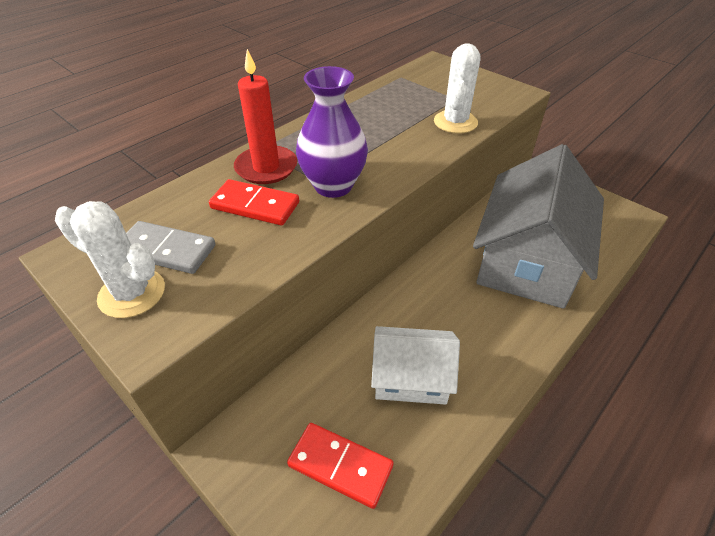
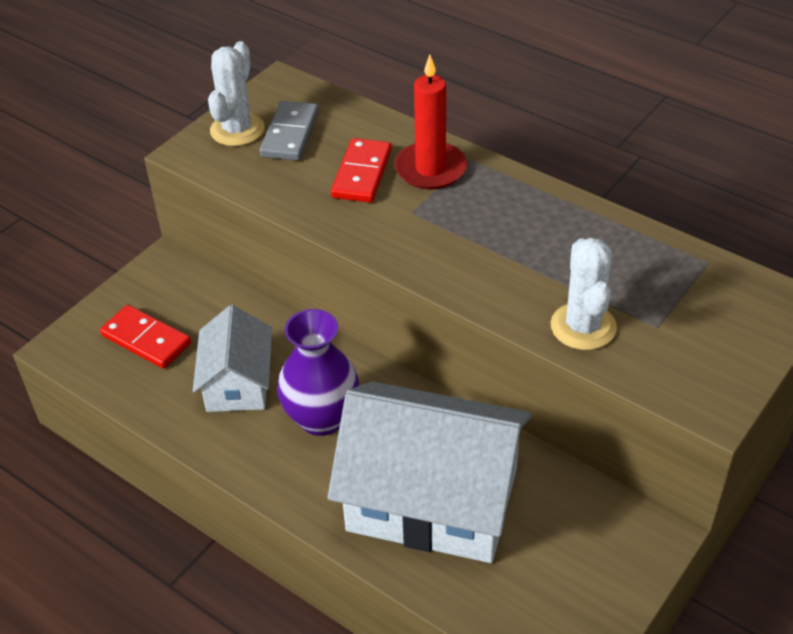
camera: 85 degrees right, 0 degrees up
red domino [287,423,394,509] -> red domino turned 75 degrees counterclockwise [100,305,191,369]
purple vase [296,66,368,198] -> purple vase moved to [277,309,359,436]
white cactus [434,43,480,134] -> white cactus turned 75 degrees clockwise [551,238,617,350]
grey house [473,144,604,309] -> white house [327,382,532,563]

